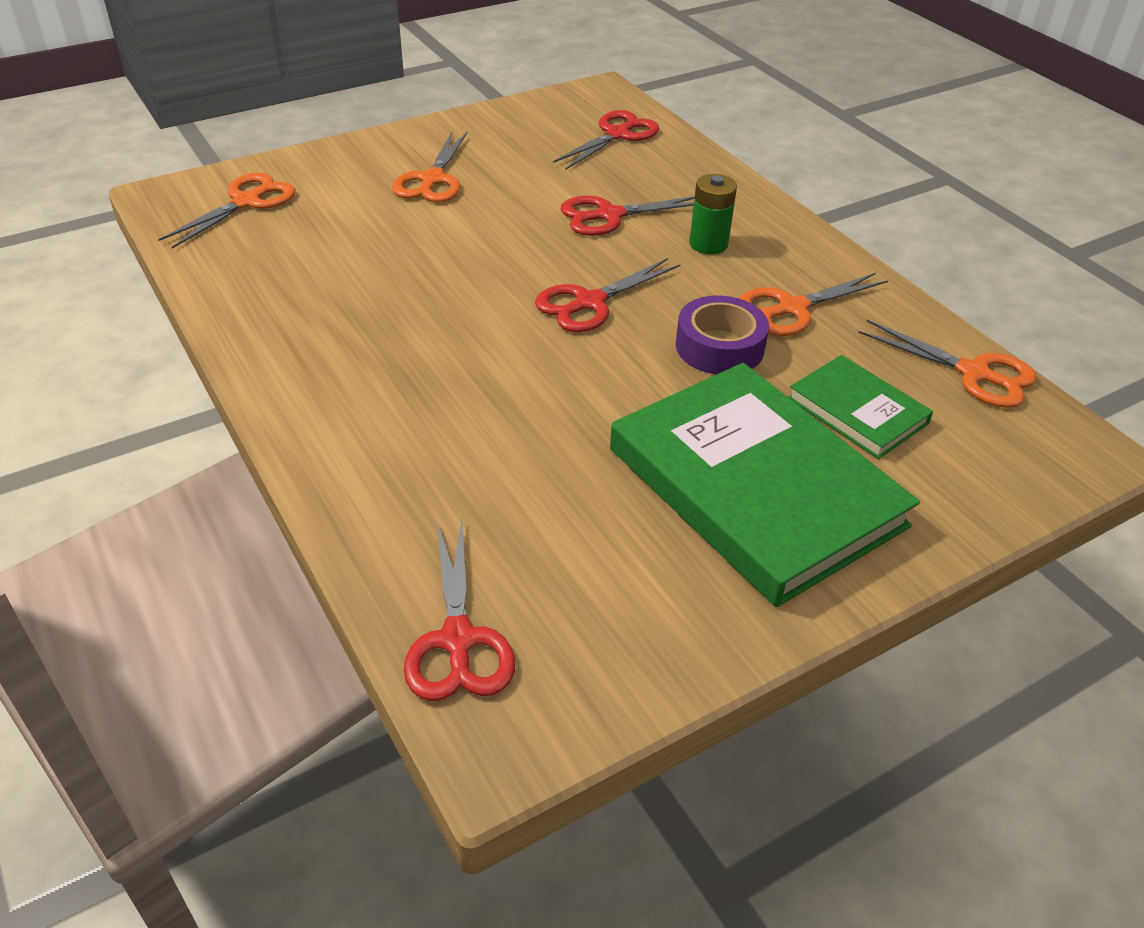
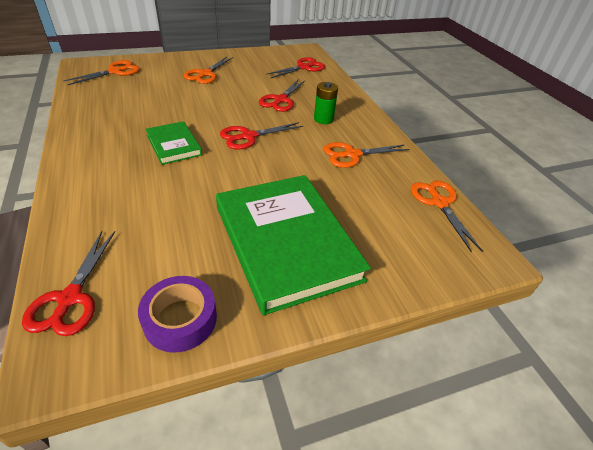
camera: 10 degrees right, 0 degrees up
red scissors [561,196,695,236] -> red scissors turned 60 degrees counterclockwise [259,80,306,112]
purple tape [676,295,769,375] -> purple tape moved to [138,276,217,353]
green book [788,355,933,459] -> green book moved to [146,121,202,165]
orange scissors [858,320,1037,408] -> orange scissors turned 150 degrees counterclockwise [411,180,483,252]

